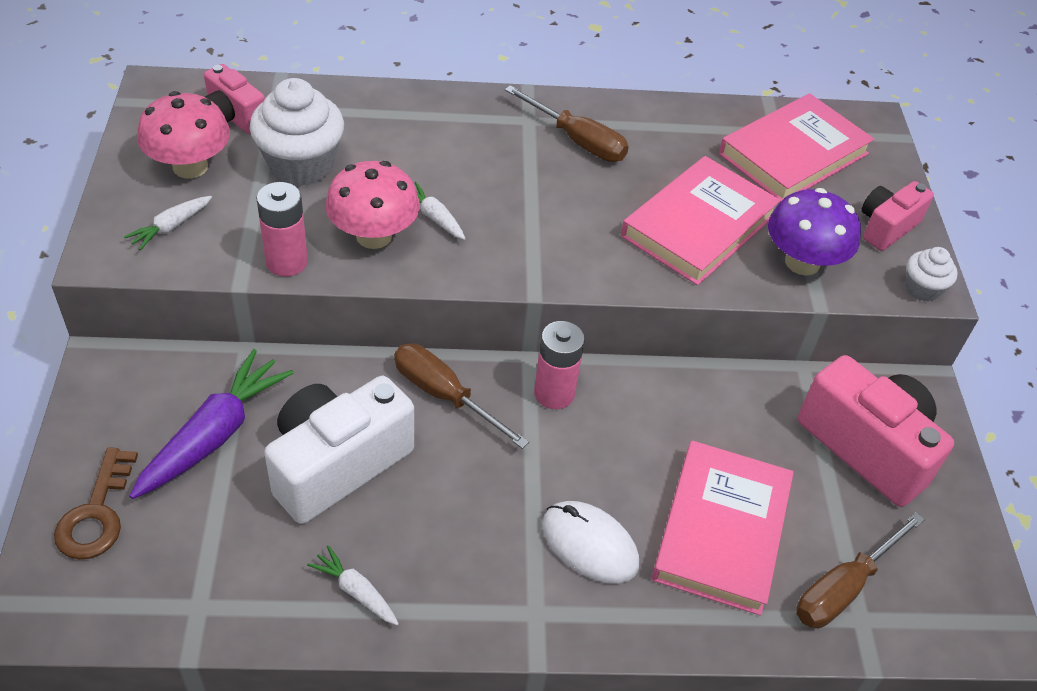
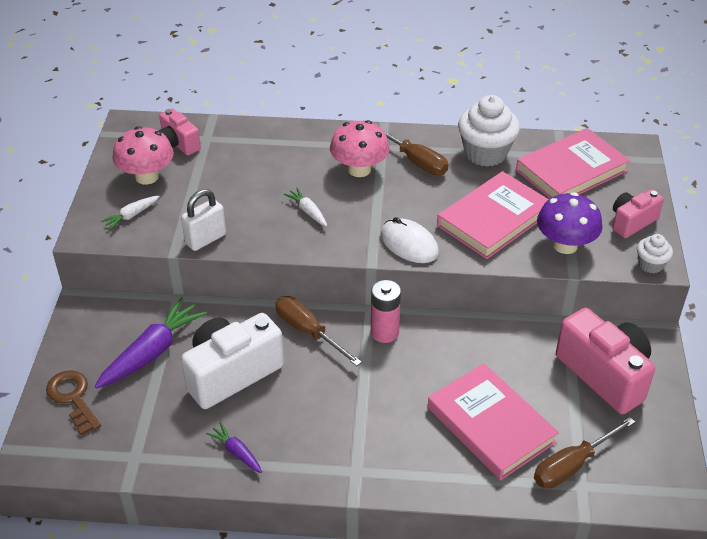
camera: 10 degrees right, 5 degrees down
brown key [54,447,138,560] -> brown key turned 135 degrees clockwise [46,370,101,436]
white cupcake [250,78,344,186] -> white cupcake moved to [458,95,520,167]
pink battery [256,182,308,277] -> white padlock [181,189,226,251]
white carrot [307,545,399,625] -> purple carrot [206,422,262,473]
pink mushroom [325,161,420,249] -> pink mushroom moved to [330,120,390,177]
white mouse [542,501,639,584] -> white mouse moved to [381,217,439,263]
pink book [652,441,794,616] -> pink book turned 60 degrees counterclockwise [428,363,559,480]

